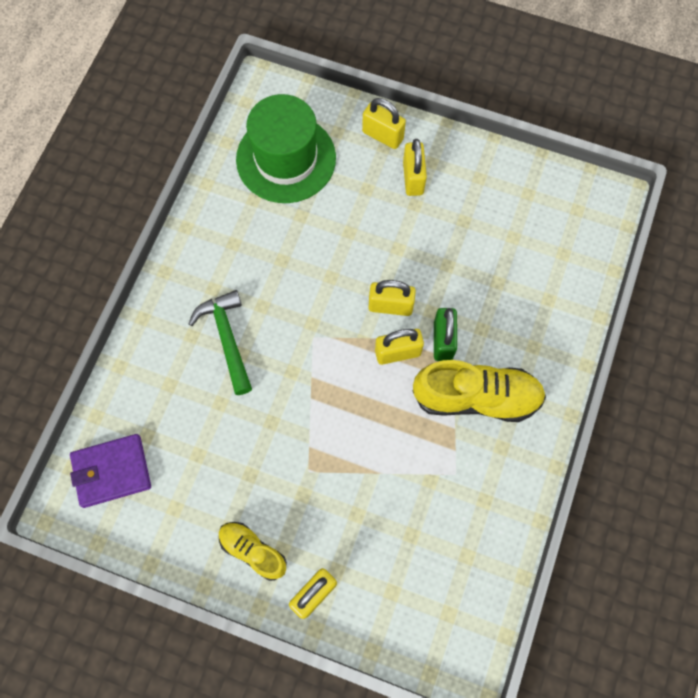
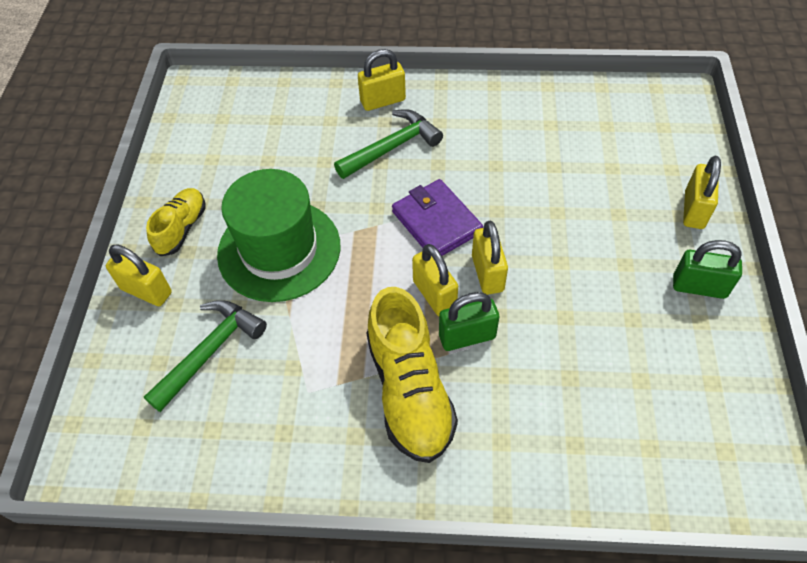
camera: 75 degrees right, 15 degrees down
purple wallet [70,434,151,508] -> purple wallet moved to [392,179,483,256]
green hat [236,94,336,203] -> green hat moved to [217,169,340,302]
yellow padlock [403,139,427,196] -> yellow padlock moved to [358,49,406,111]
none -> green hammer [144,300,267,412]
none -> green padlock [673,240,742,299]

